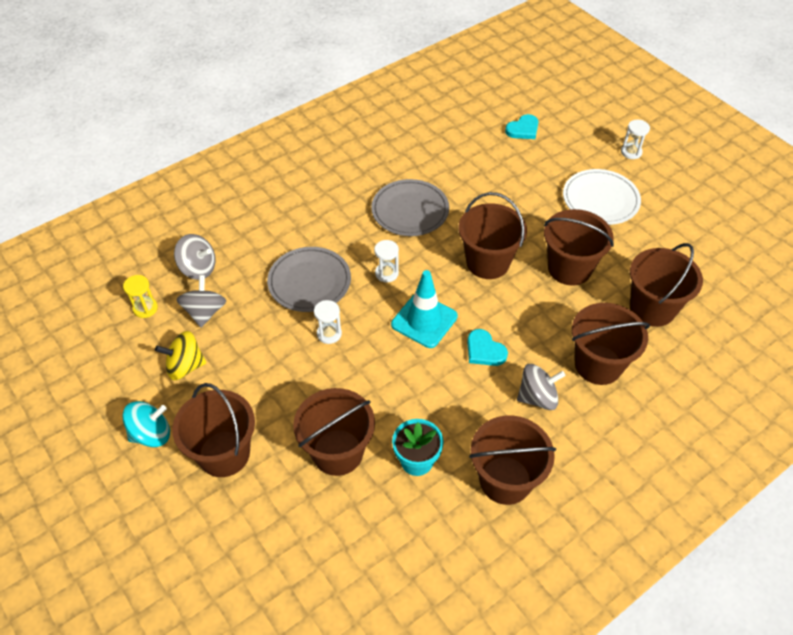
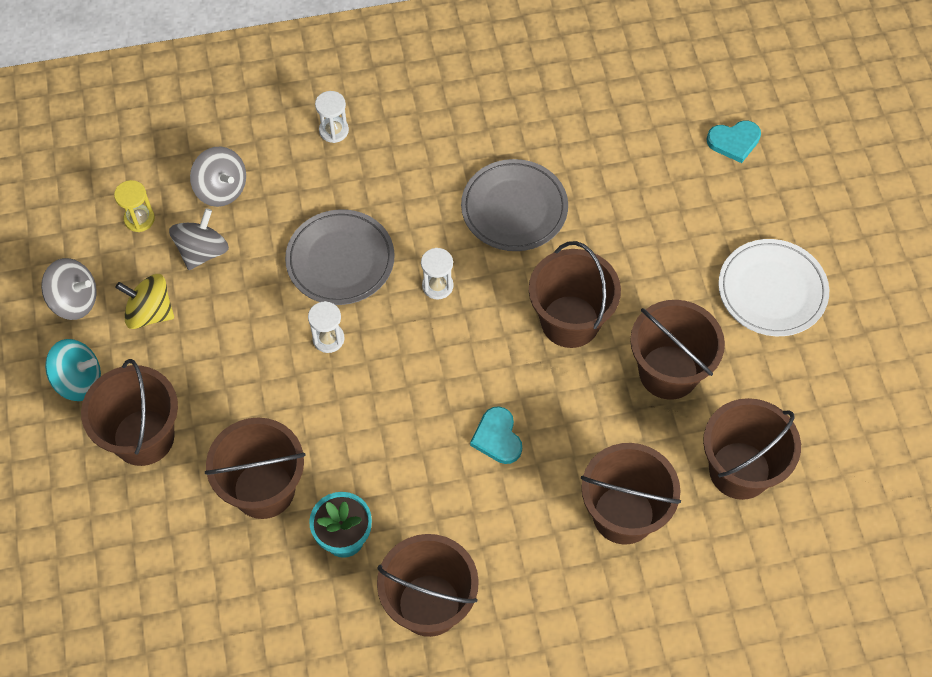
camera: 25 degrees right, 10 degrees up
turquoise traffic cone [391,270,458,348] -> none
grey spinning top [517,364,565,410] -> grey spinning top moved to [41,258,97,320]
white hourglass [621,120,650,159] -> white hourglass moved to [315,91,349,143]

